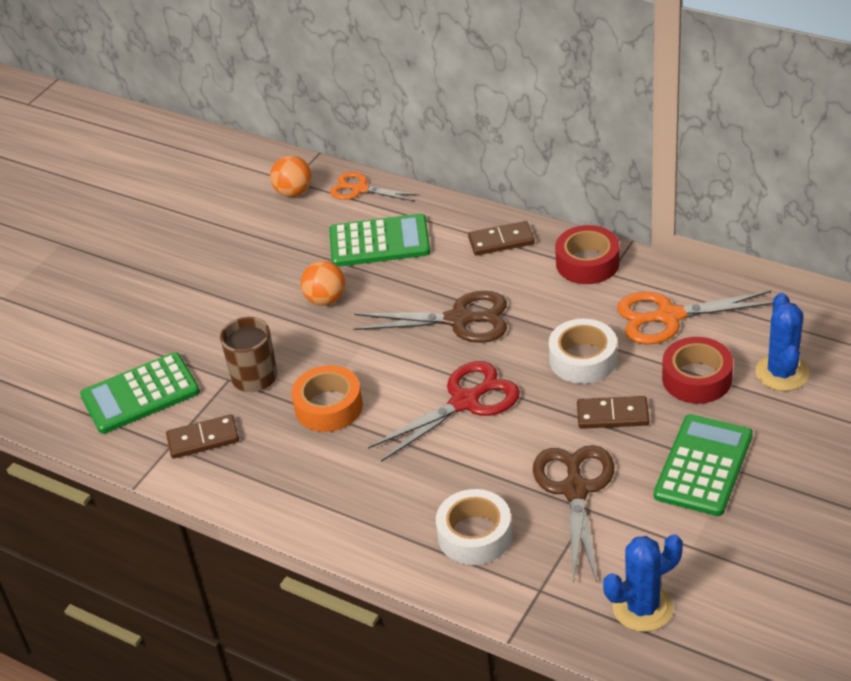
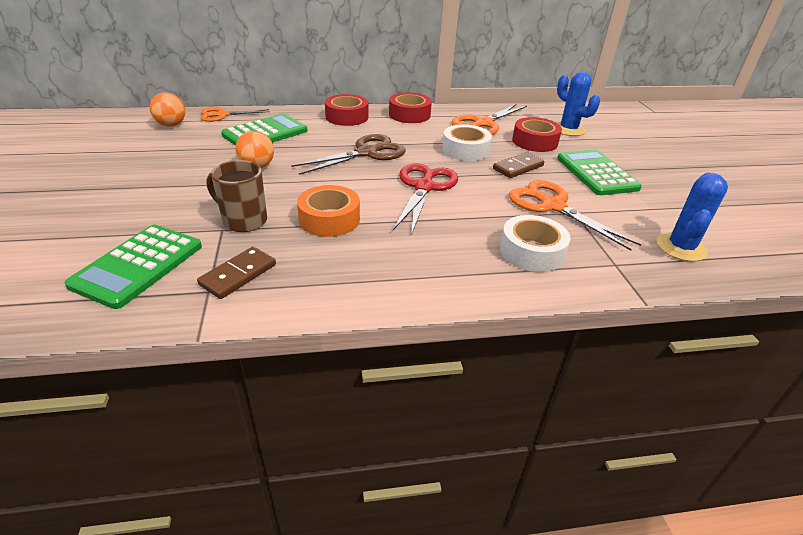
camera: 45 degrees left, 5 degrees down
brown domino [468,221,535,255] -> red tape [325,94,368,126]
brown scissors [533,445,615,582] -> orange scissors [509,180,641,251]

